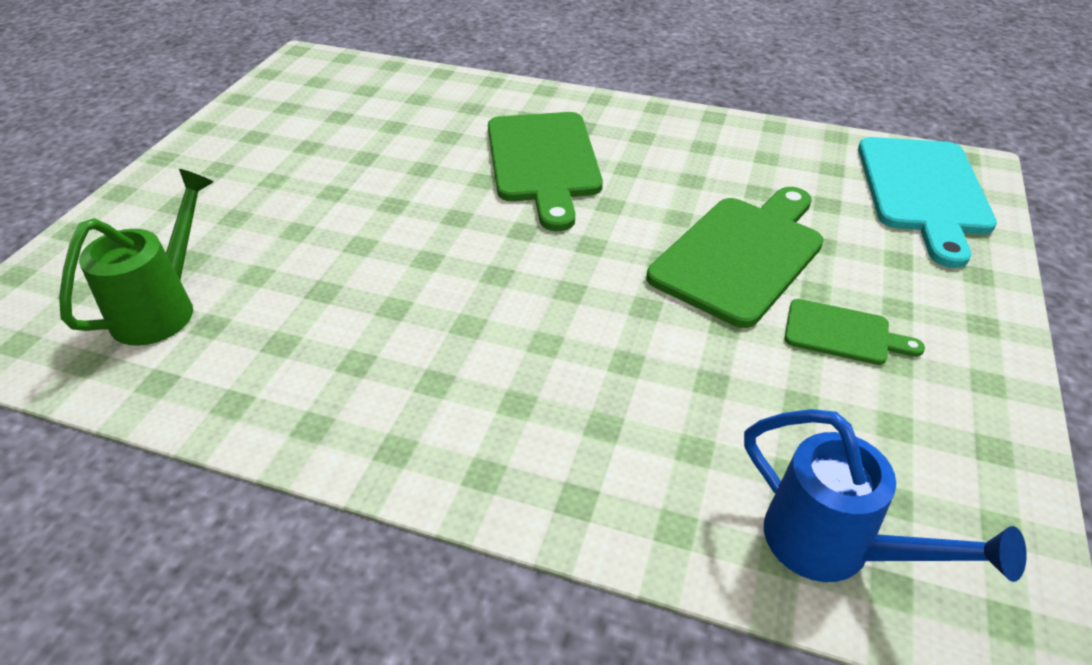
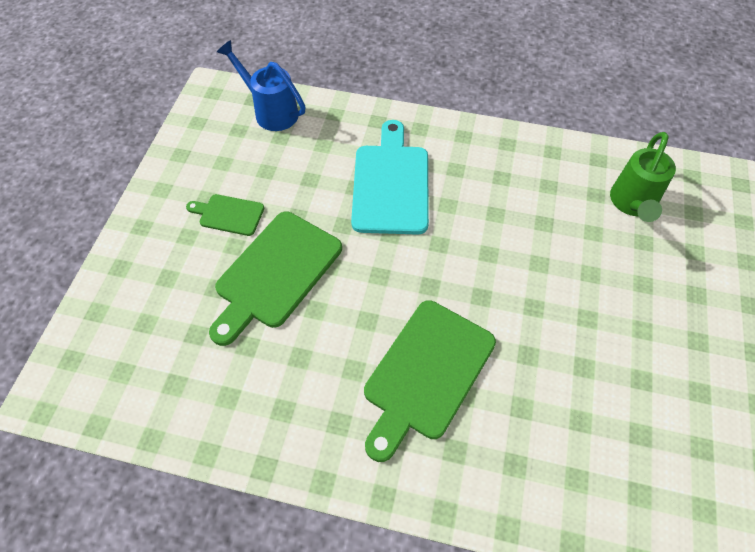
camera: 175 degrees right, 15 degrees up
green cutting board [488,112,603,231] -> green cutting board turned 135 degrees counterclockwise [364,300,496,462]
turquoise cutting board [858,137,997,268] -> turquoise cutting board moved to [351,120,429,235]

